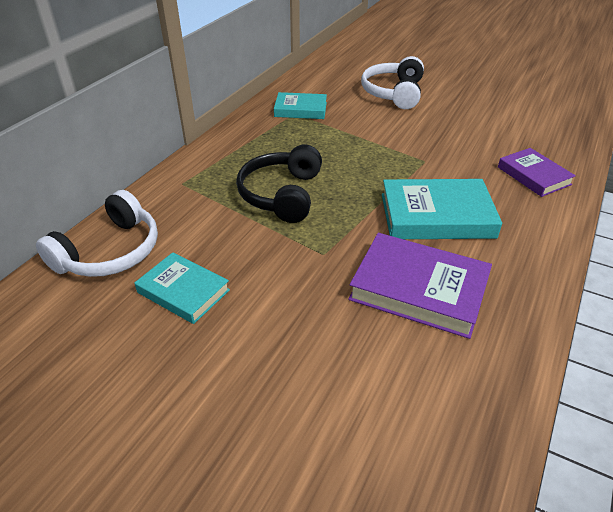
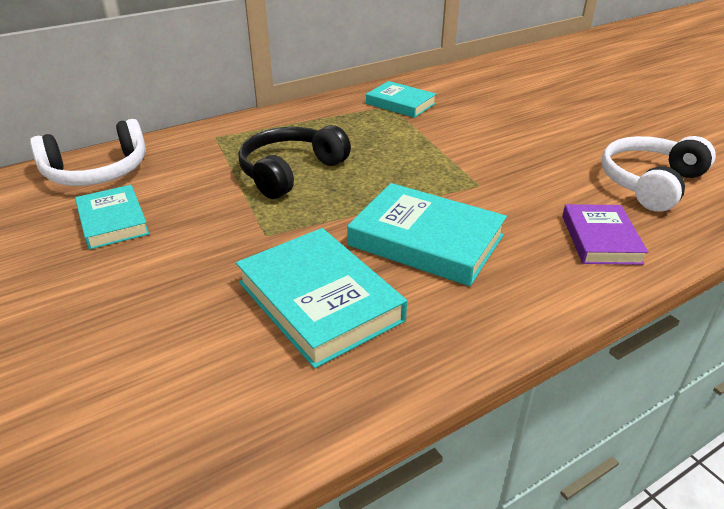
camera: 30 degrees right, 5 degrees down
purple book [348,233,492,339] -> turquoise book [236,228,407,369]
white headphones [361,56,424,109] -> white headphones moved to [601,136,716,212]

